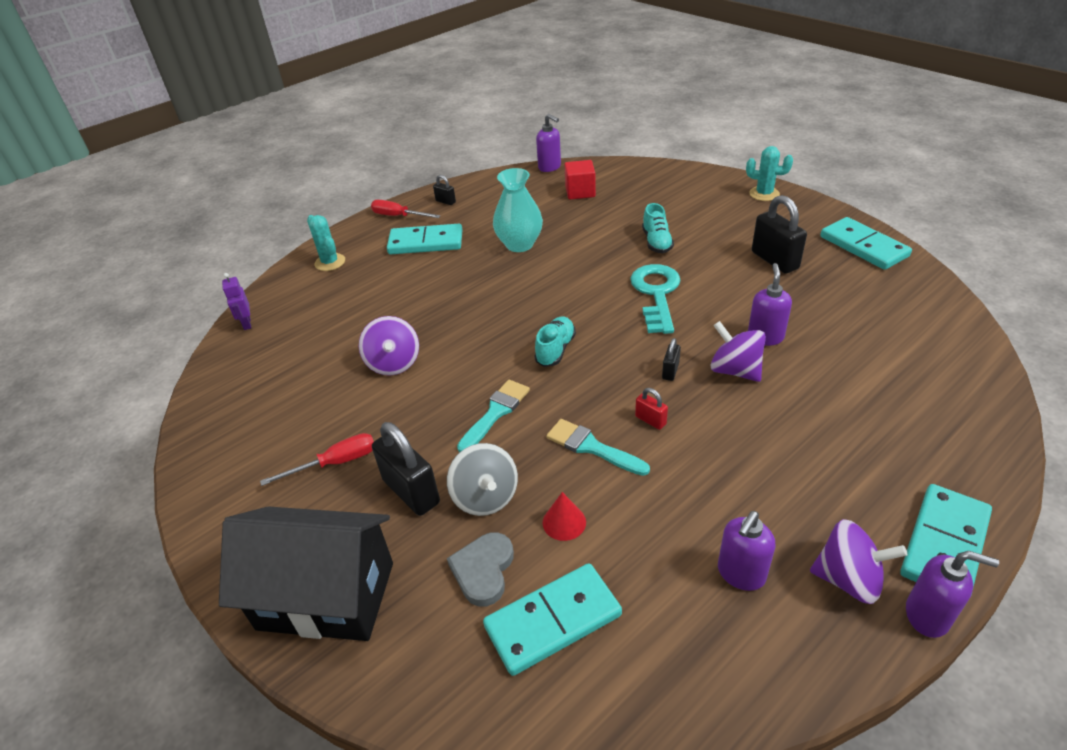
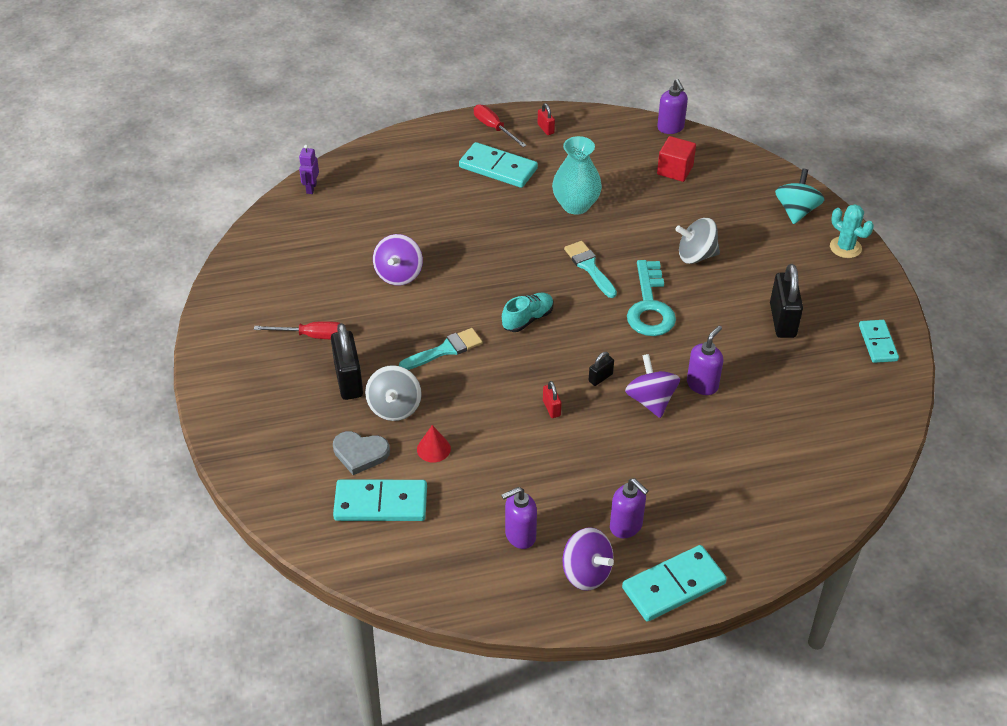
camera: 25 degrees right, 5 degrees up
black house [219,506,393,641] -> none
turquoise cactus [307,215,345,271] -> none
black padlock [433,175,456,205] -> red padlock [538,103,555,135]
grey heart [447,532,514,607] -> grey heart turned 120 degrees counterclockwise [333,431,390,475]
turquoise brush [546,419,650,476] -> turquoise brush moved to [564,241,617,298]
turquoise key [630,264,681,334] -> turquoise key turned 150 degrees clockwise [627,260,676,336]
turquoise shoe [642,203,674,253] -> grey spinning top [675,218,720,264]
turquoise domino [820,217,912,270] -> turquoise domino [859,320,899,363], size x0.65
purple soap dispenser [906,551,999,638] -> purple soap dispenser moved to [610,478,649,538]
none -> turquoise spinning top [775,169,824,224]

